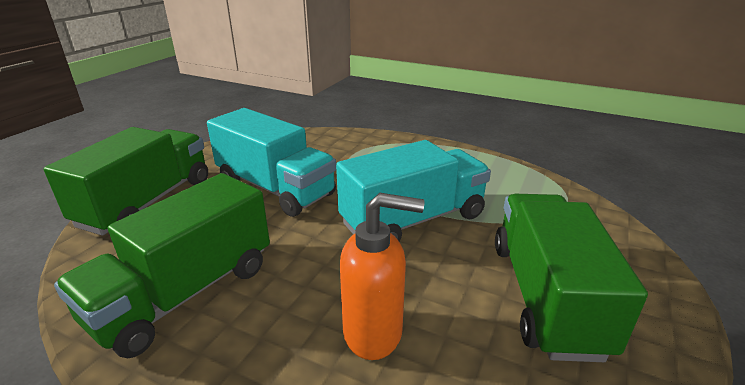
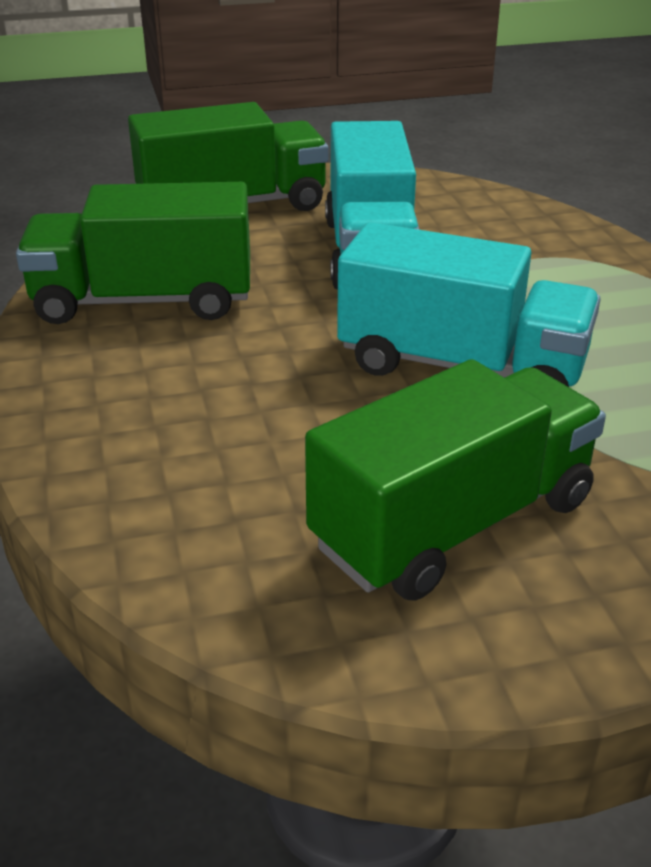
camera: 50 degrees right, 5 degrees up
orange soap dispenser [340,193,424,360] -> none

